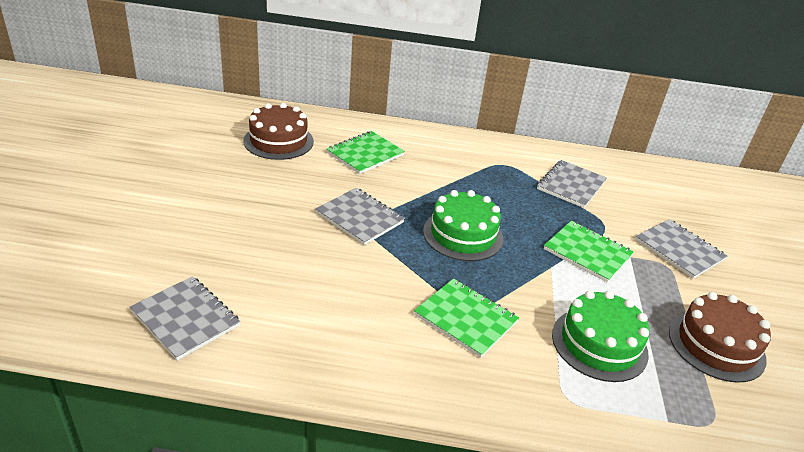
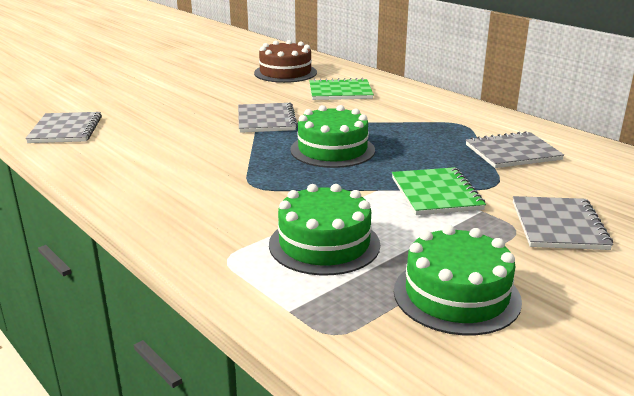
camera: 45 degrees right, 10 degrees down
green notebook [414,278,519,358] -> none
brown cake [669,292,771,383] -> green cake [394,225,522,335]

